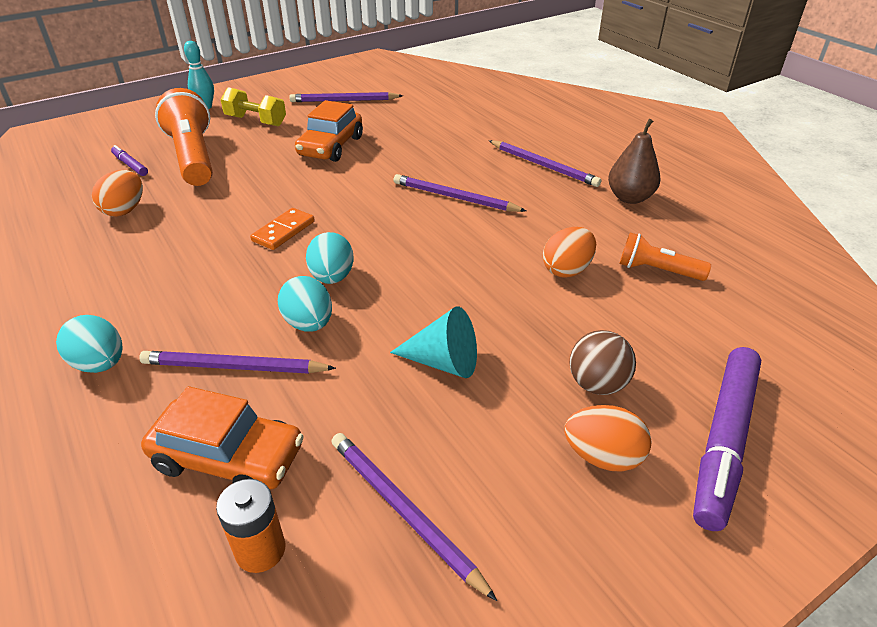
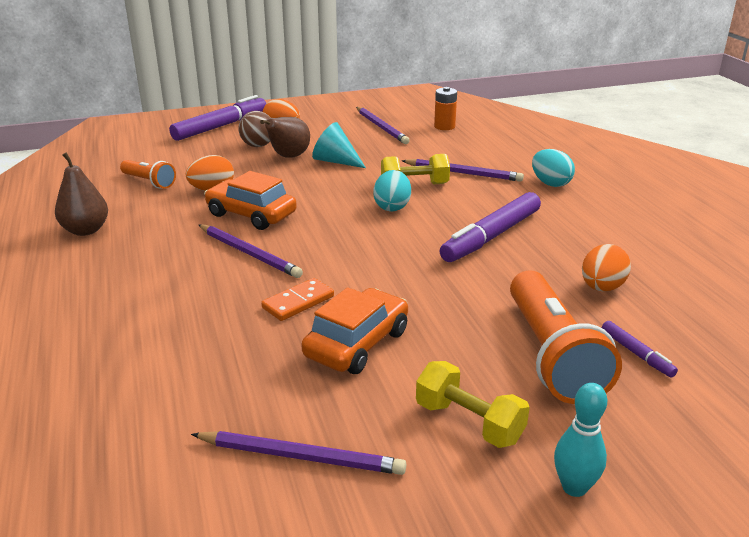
camera: 165 degrees left, 10 degrees down
orange car [141,386,304,489] -> orange car moved to [204,171,297,230]
orange domino [250,208,315,250] -> orange domino moved to [261,278,334,321]
turquoise egg [278,276,332,332] -> yellow dumbbell [381,154,450,184]
purple pencil [489,140,601,187] -> none
none -> brown pear [260,117,310,158]
none -> purple marker [440,192,541,262]

